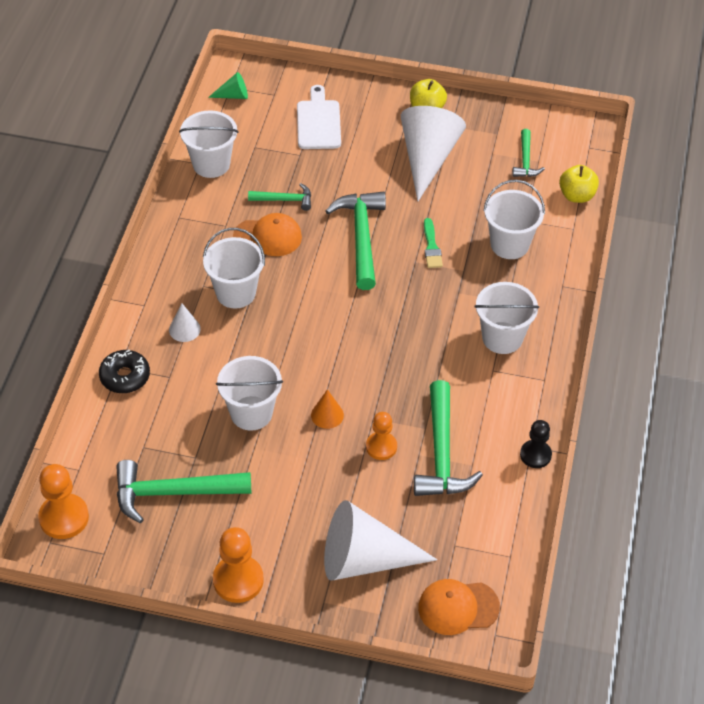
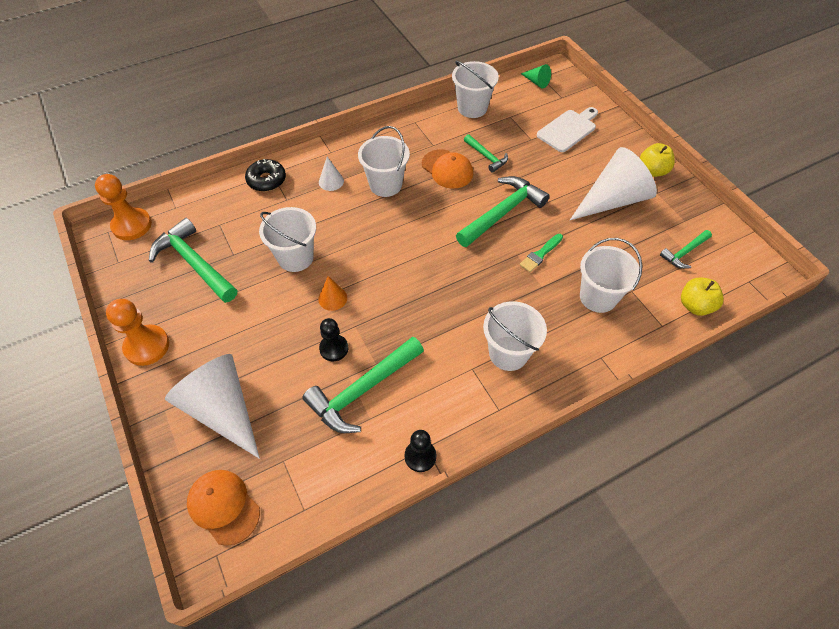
camera: 50 degrees right, 5 degrees up
orange pawn [366,412,397,460] -> black pawn [319,318,348,361]

